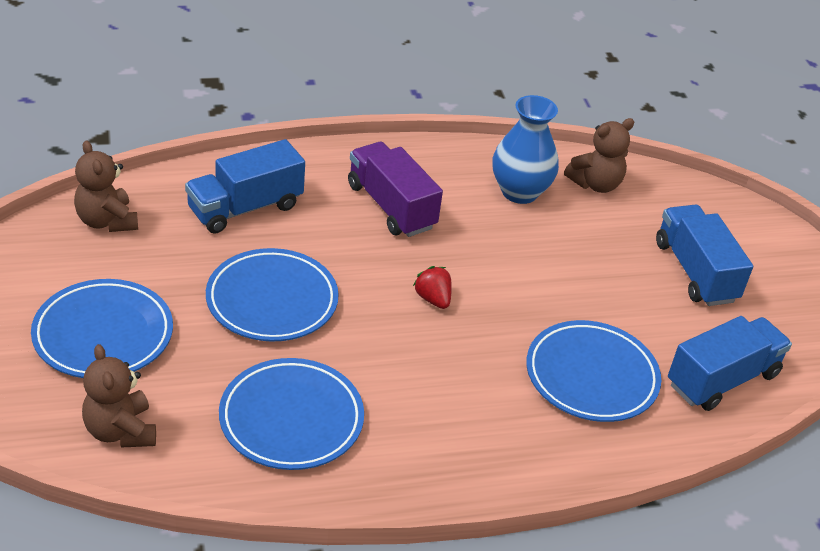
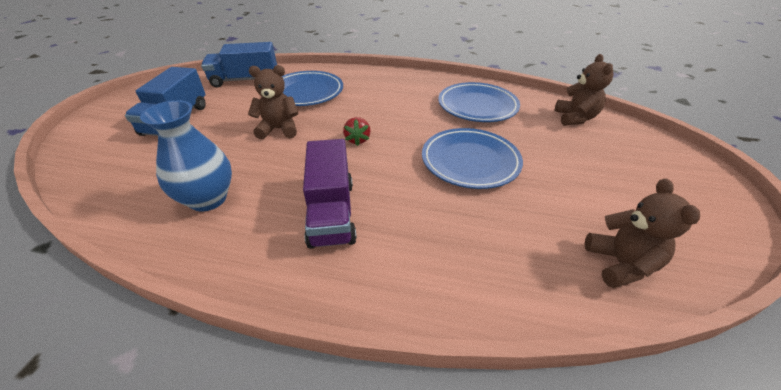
camera: 150 degrees left, 0 degrees up
blue plate [31,279,173,378] -> none
blue truck [185,139,305,234] -> none
brown teddy bear [564,118,634,193] -> brown teddy bear moved to [248,65,299,139]

